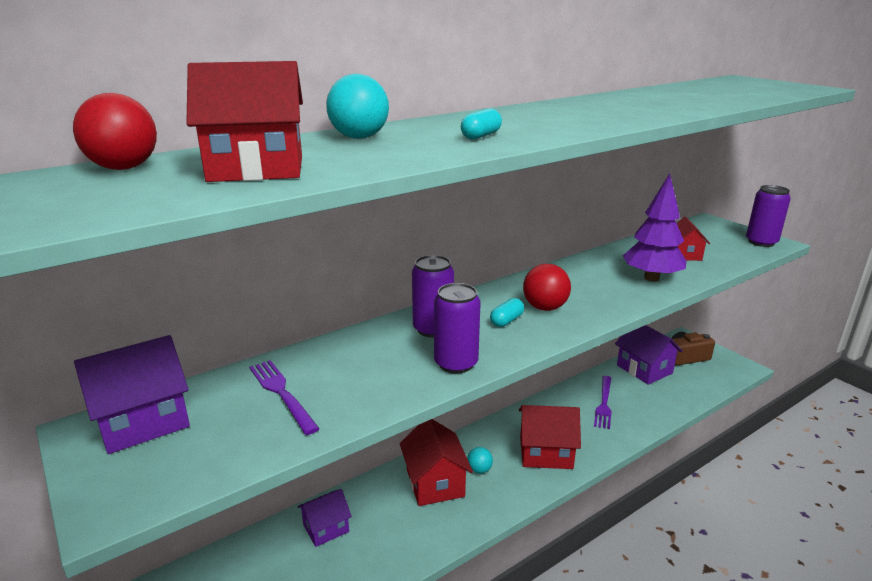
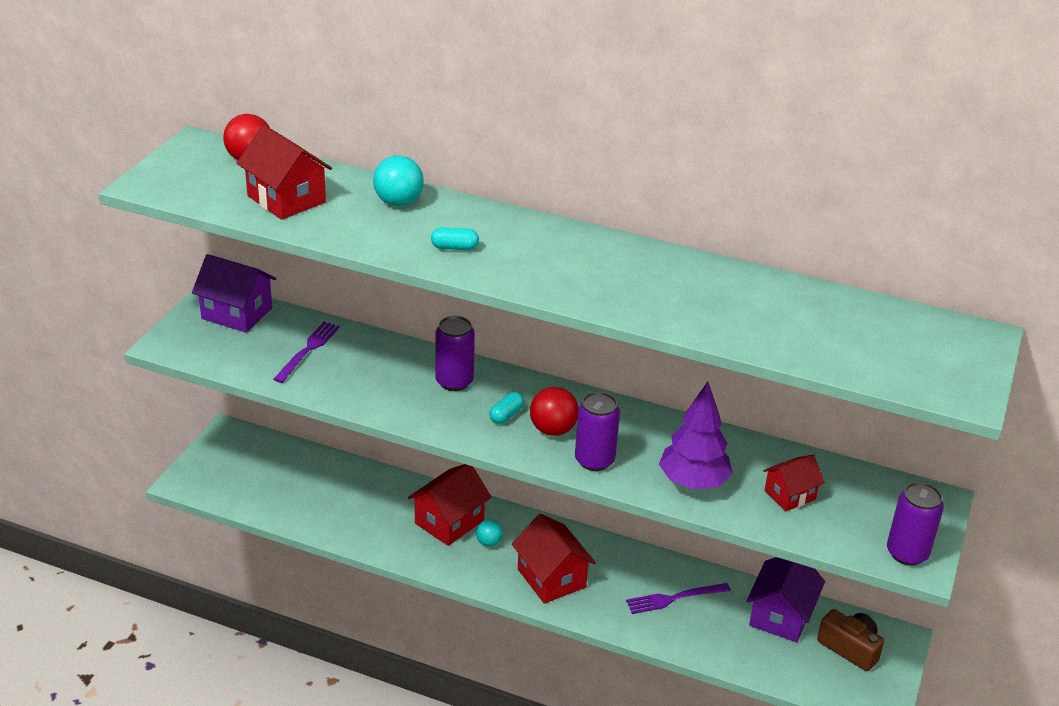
camera: 55 degrees right, 10 degrees up
purple house [298,489,352,547] -> none
purple can [434,283,481,374] -> purple can moved to [575,392,620,471]
turquoise capsule [490,298,524,327] -> turquoise capsule turned 60 degrees counterclockwise [489,392,524,424]

